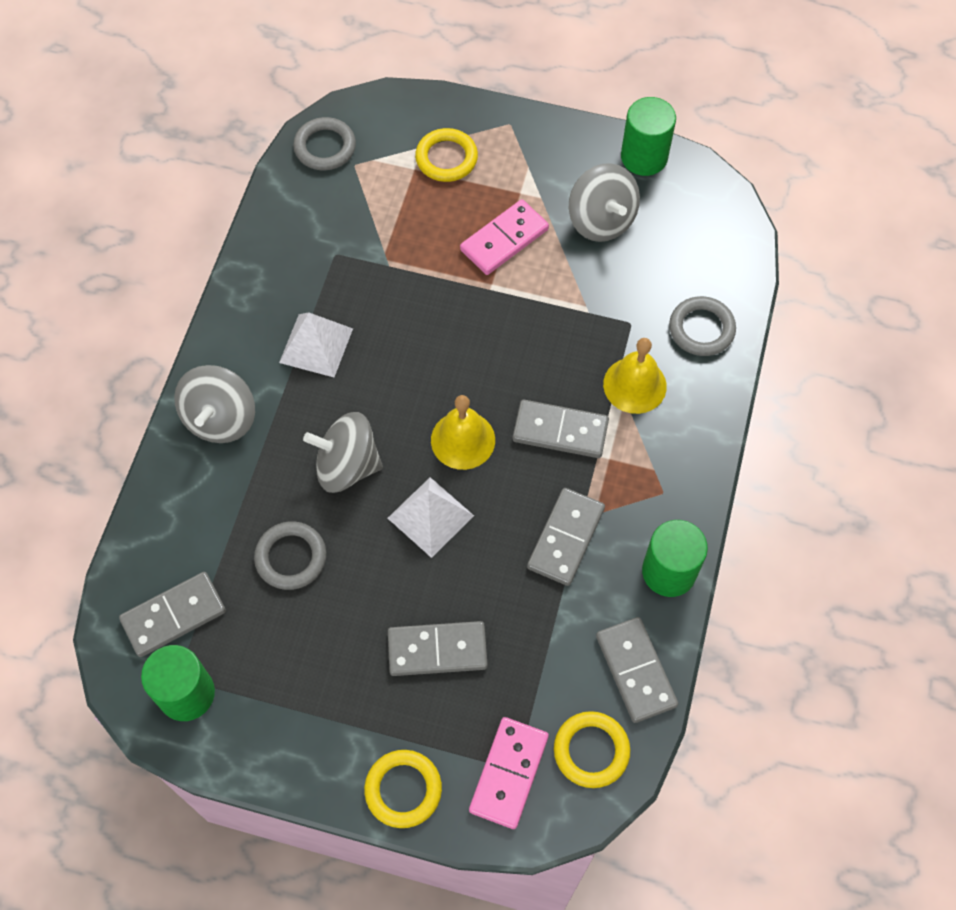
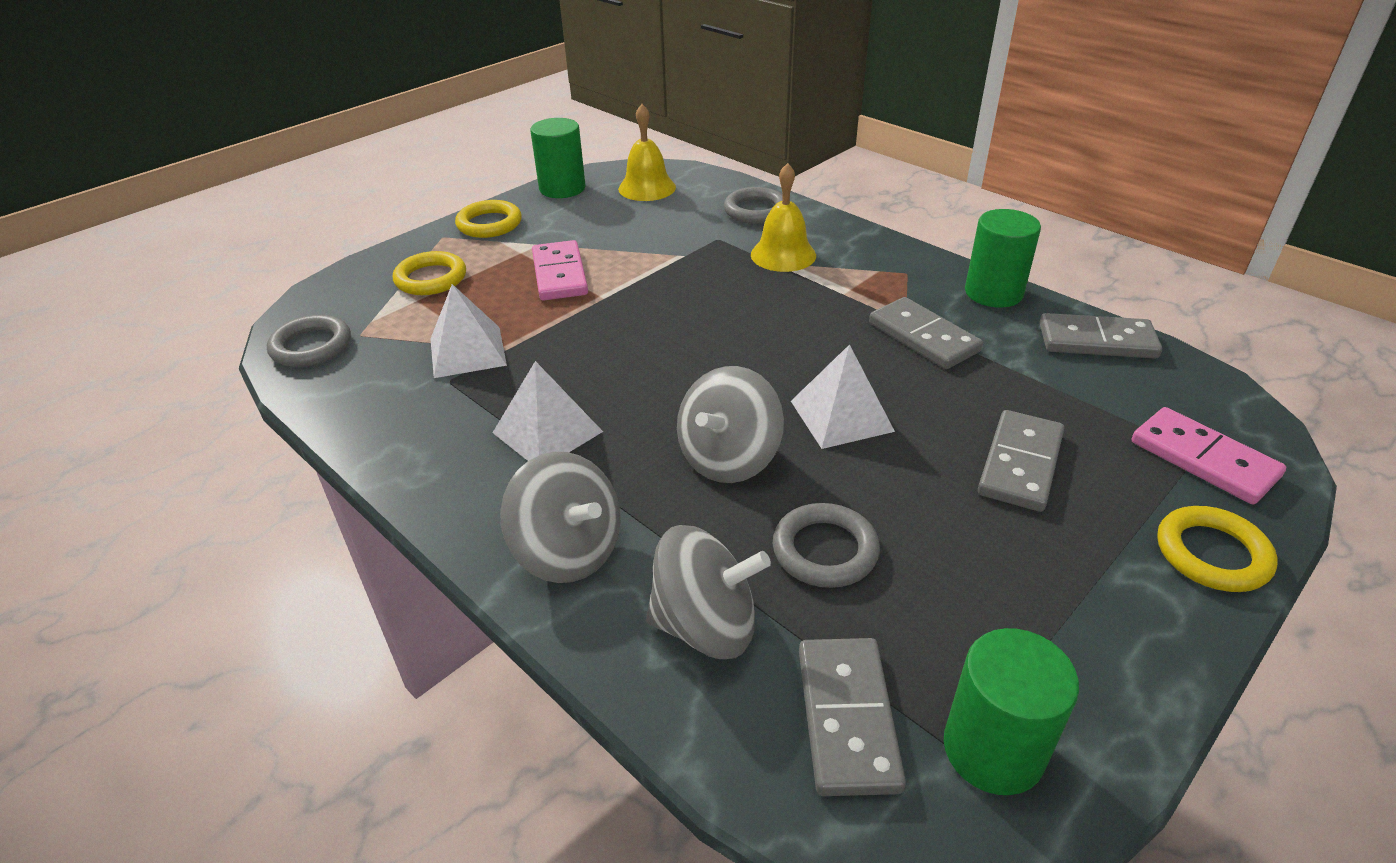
camera: 60 degrees left, 25 degrees down
yellow bell [431,395,495,470] -> yellow bell moved to [618,104,676,201]
grey domino [513,400,609,458] -> none
yellow ring [554,711,630,788] -> yellow ring moved to [455,200,522,238]
grey spinning top [569,163,640,242] -> grey spinning top moved to [646,525,771,659]
none -> white pyramid [430,284,507,378]

